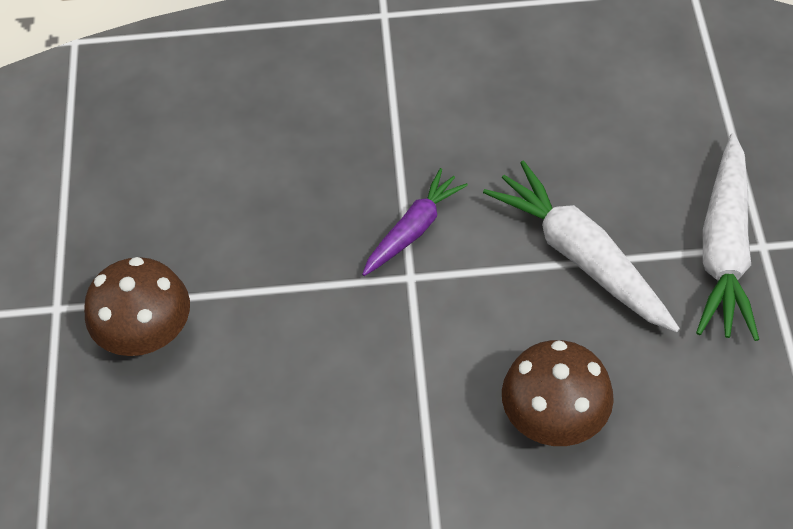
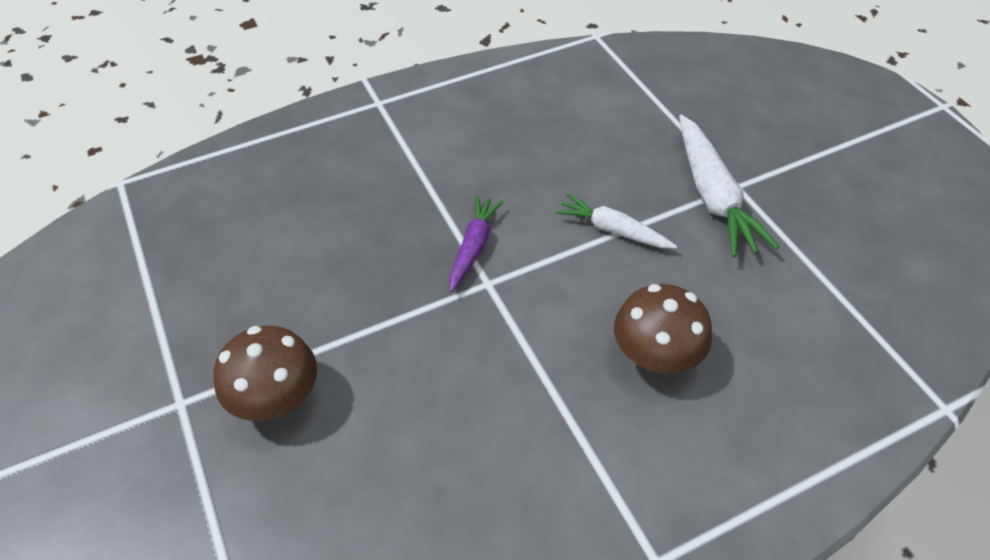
camera: 25 degrees left, 5 degrees down
white carrot [483,160,680,332] -> white carrot [556,194,677,248], size x0.62

